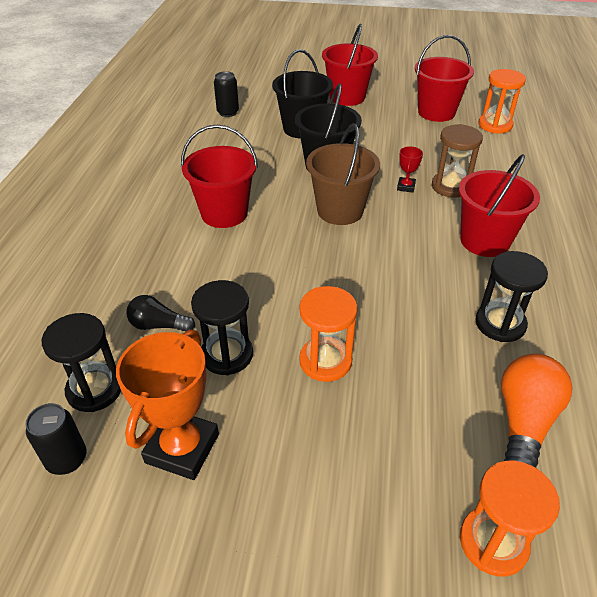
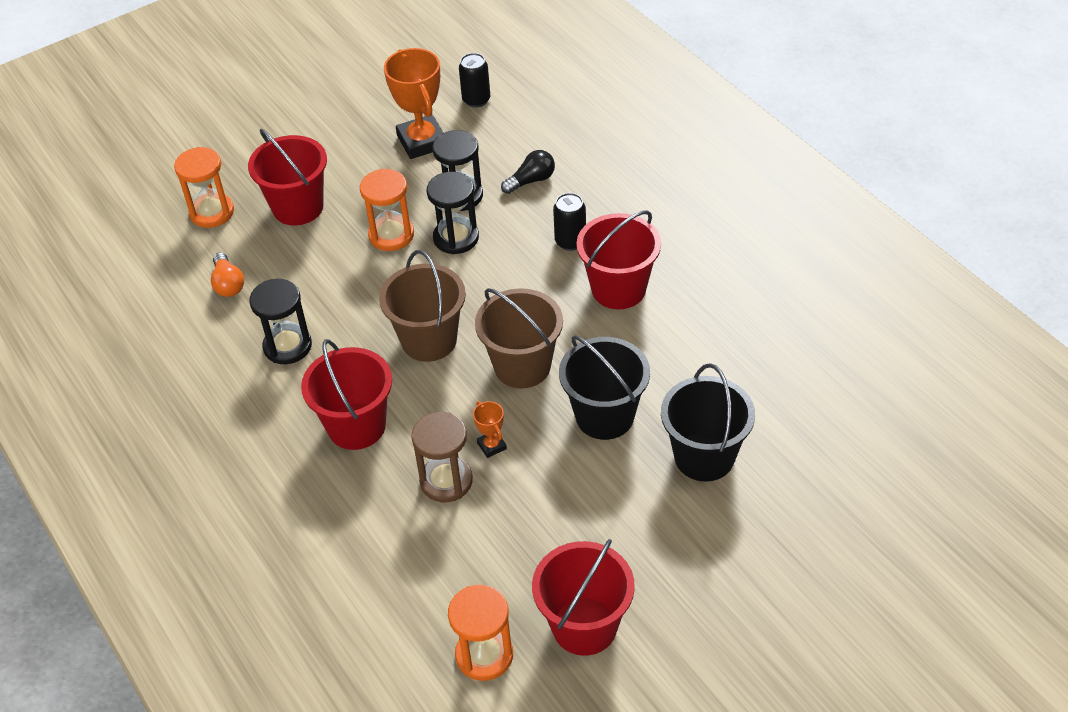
camera: 140 degrees right, 5 degrees up
black hourglass [42,313,121,412] -> black hourglass moved to [427,172,479,254]
black can [214,71,239,117] -> black can moved to [553,193,586,251]
red bucket [322,24,378,106] -> red bucket moved to [248,129,327,225]
red trophy [397,146,423,193] -> orange trophy [473,401,507,458]
orange light bulb [501,354,572,468] -> orange light bulb [211,252,244,297], size x0.61
none -> brown bucket [379,250,466,362]

